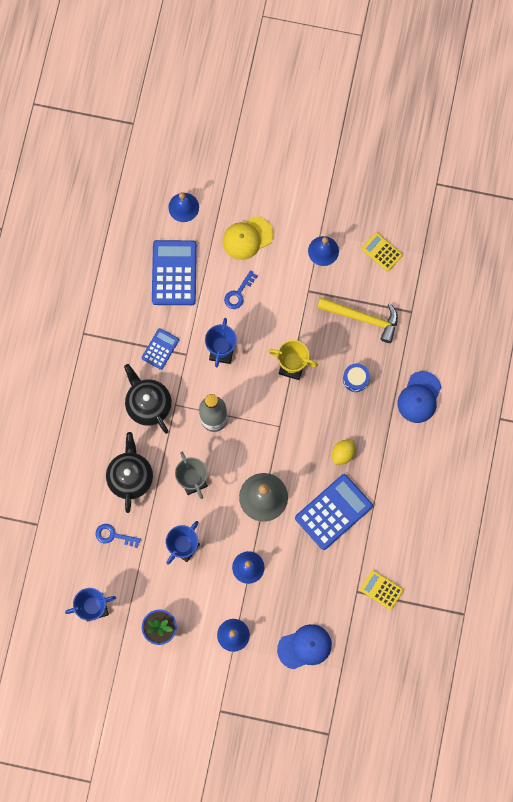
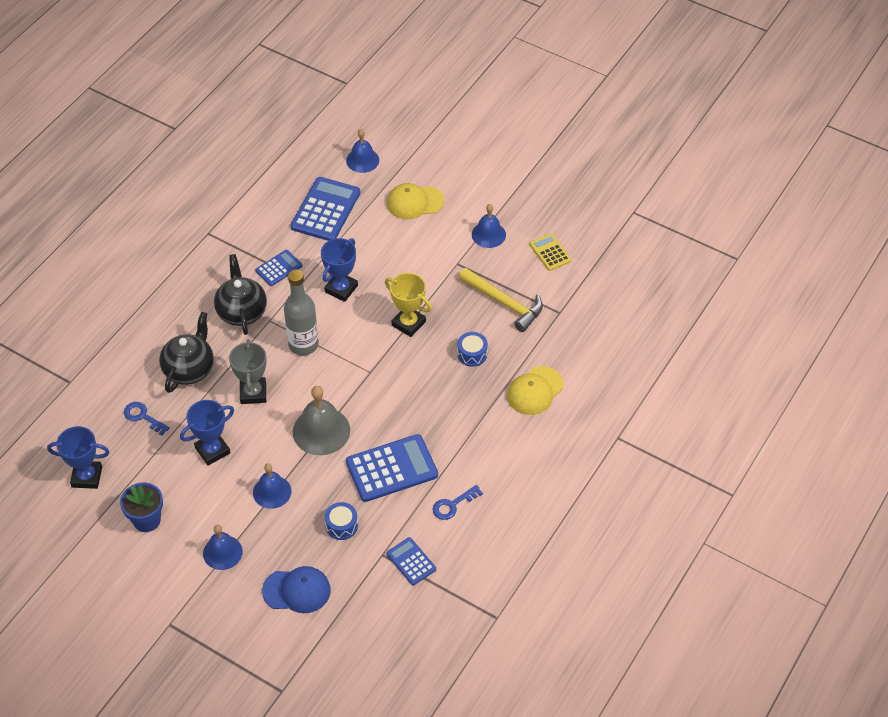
camera: 20 degrees right, 25 degrees down
blue key [224,270,258,309] -> blue key moved to [433,485,483,520]
yellow lemon [332,439,355,465] -> none
yellow calculator [360,570,404,610] -> blue calculator [386,537,436,585]
blue cap [398,371,442,423] -> yellow cap [507,366,564,415]
none -> blue drum [325,502,358,540]

